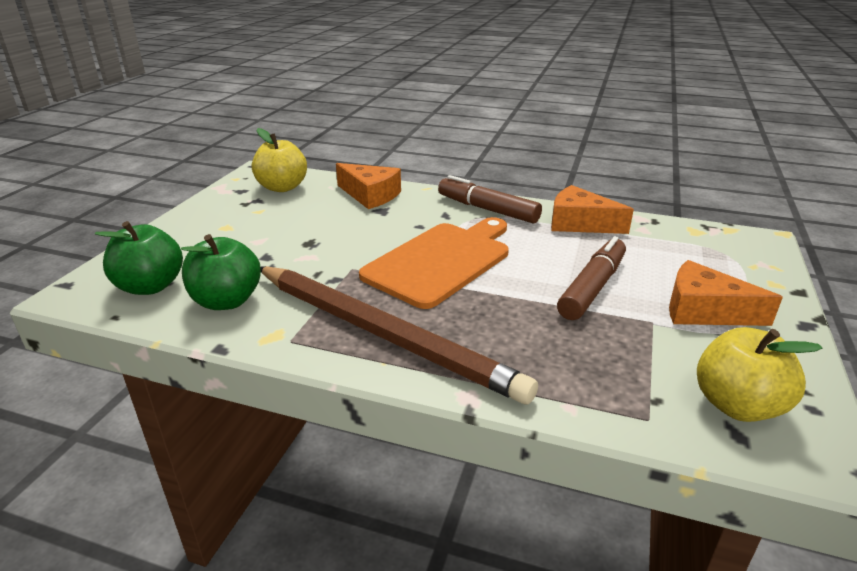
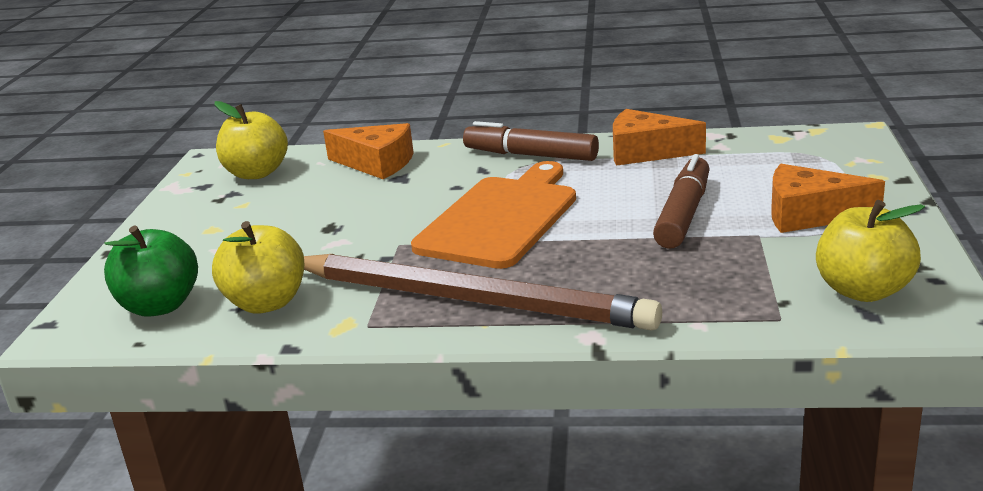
camera: 10 degrees left, 5 degrees down
green apple [181,234,261,310] -> yellow apple [212,221,304,314]

